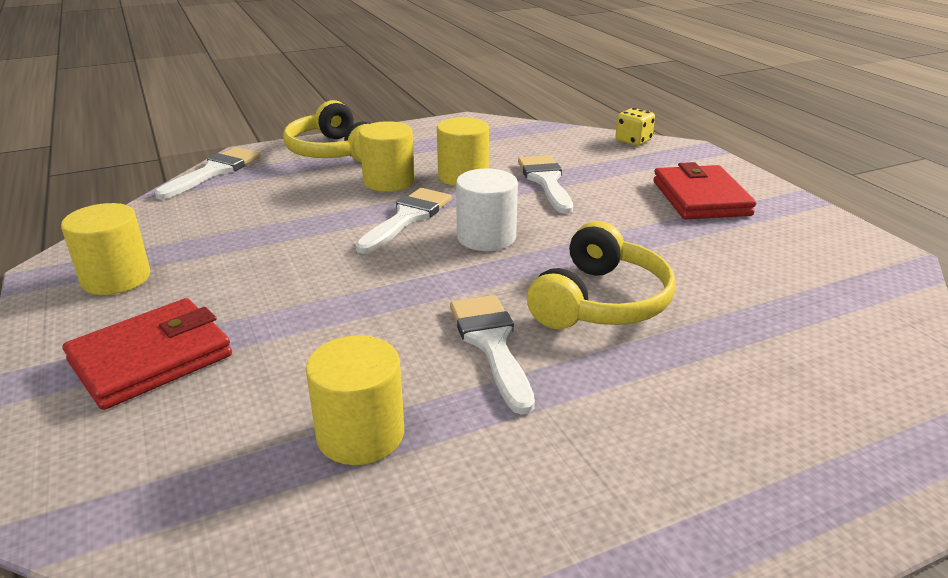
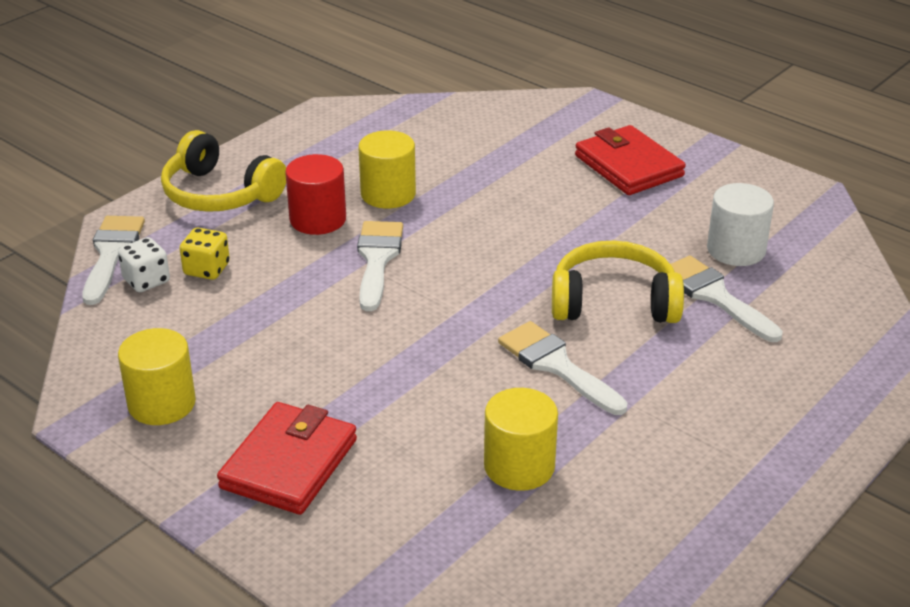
camera: 25 degrees left, 5 degrees up
yellow cylinder [359,121,415,192] -> red cylinder [285,154,346,235]
white cylinder [456,169,518,251] -> white cylinder moved to [707,183,774,266]
white brush [518,155,573,214] -> white brush moved to [670,255,783,342]
yellow headphones [527,221,676,329] -> yellow headphones turned 90 degrees counterclockwise [552,240,684,323]
yellow dice [615,108,655,146] -> yellow dice moved to [180,228,230,280]
none -> white dice [118,237,170,292]

